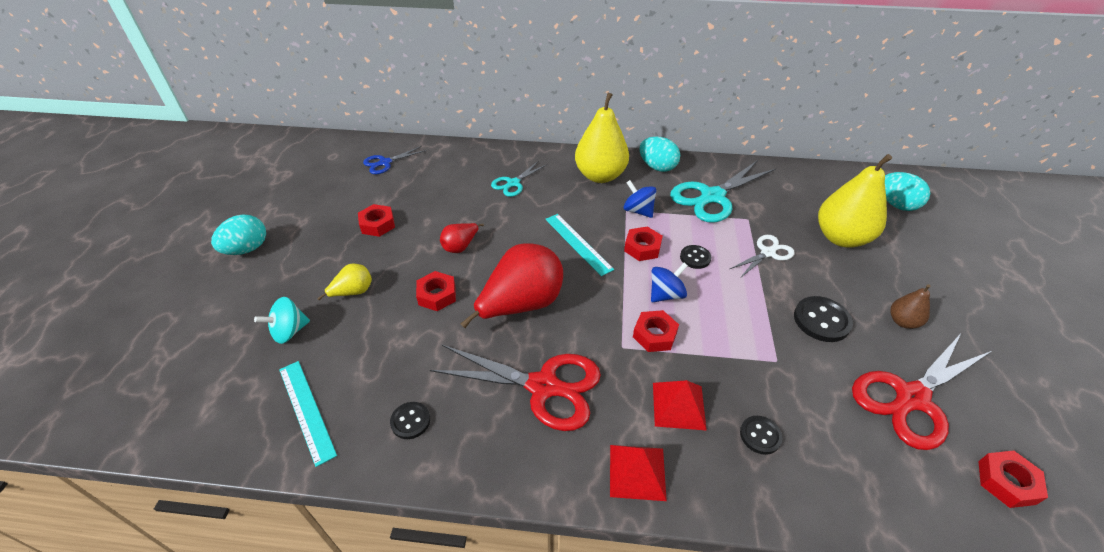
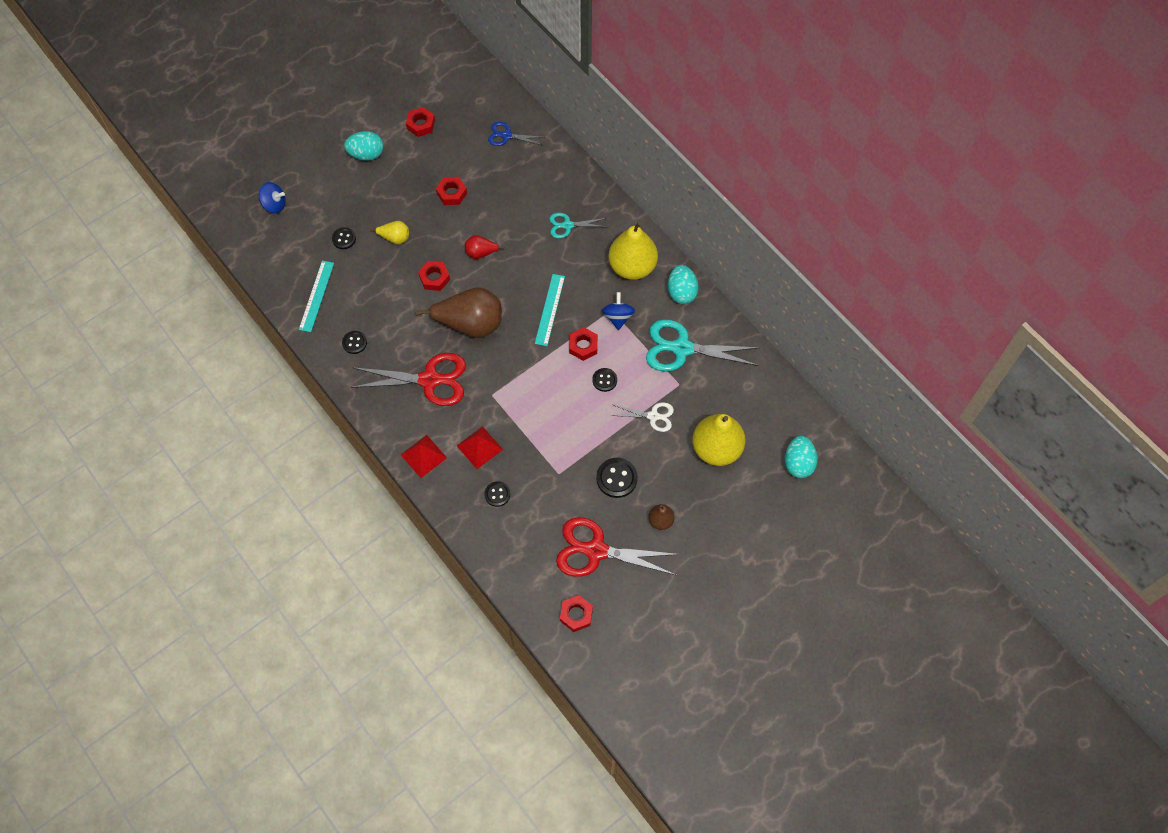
camera: 45 degrees right, 20 degrees up
turquoise spinning top [254,297,310,344] -> black button [332,227,356,249]
red scissors [430,345,601,431] -> red scissors turned 60 degrees counterclockwise [351,353,466,406]
red pear [460,243,563,328] -> brown pear [416,287,502,338]
red nut [633,310,679,352] -> red nut moved to [406,107,435,137]
blue spinning top [651,263,688,302] -> blue spinning top moved to [259,182,285,213]

